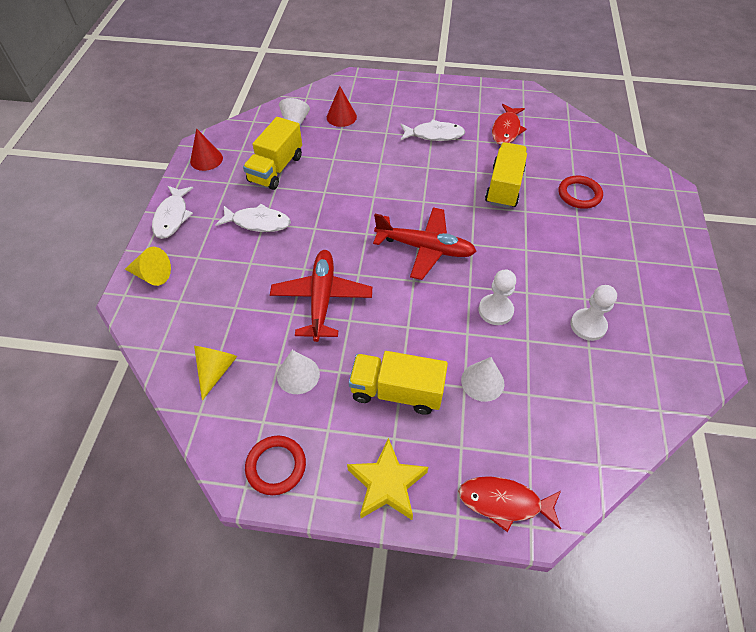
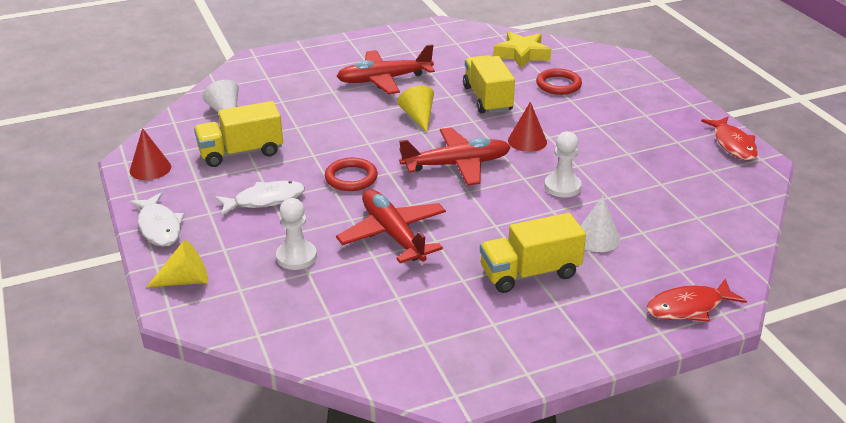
camera: 30 degrees left, 20 degrees down
yellow cone [194,346,238,401] -> yellow cone moved to [397,86,434,132]
yellow truck [243,117,302,190] -> yellow truck turned 75 degrees clockwise [194,101,283,167]
red ring [245,436,306,495] -> red ring moved to [325,158,378,191]
white cone [277,350,320,394] -> none
red cone [327,86,357,127] -> red cone moved to [508,102,547,152]
yellow star [347,438,428,520] -> yellow star moved to [493,32,551,68]
white fish [400,119,465,141] -> red plane [336,44,435,94]
red fish [492,104,526,145] -> red fish moved to [701,117,758,161]
white pawn [570,285,617,341] -> white pawn moved to [276,198,317,270]

